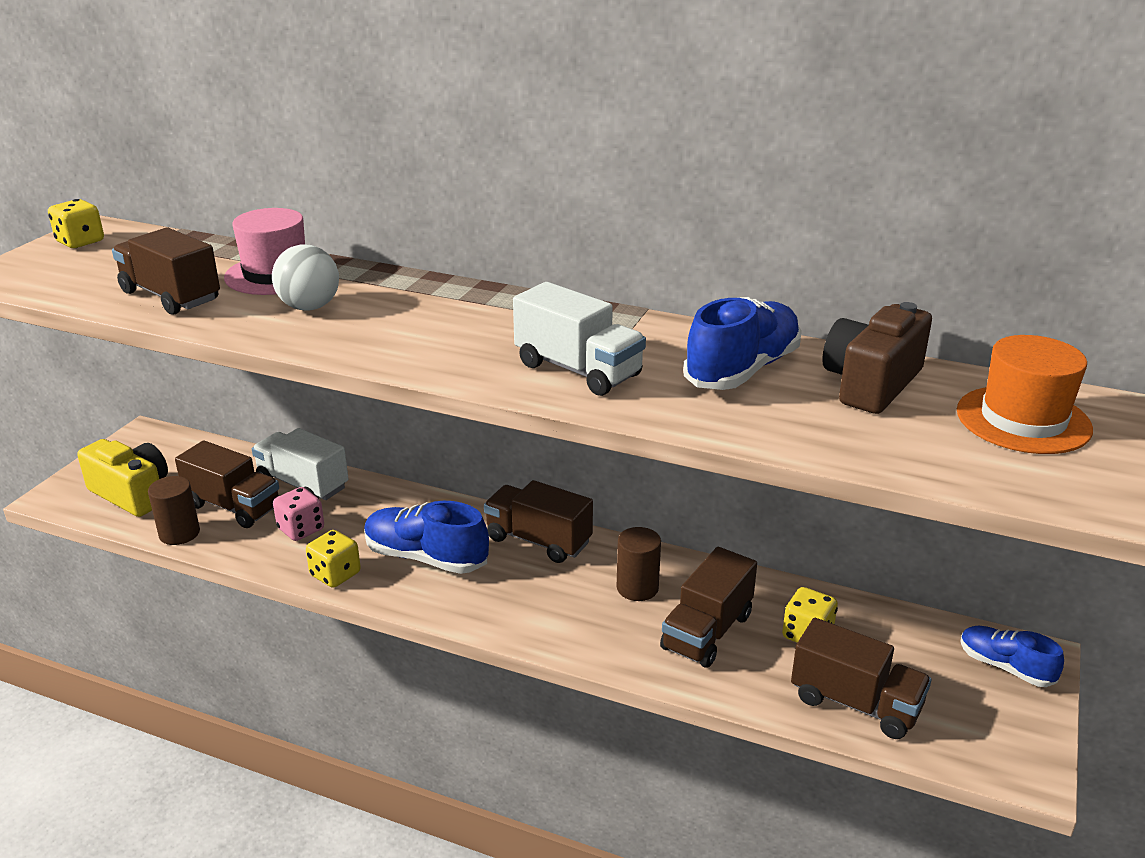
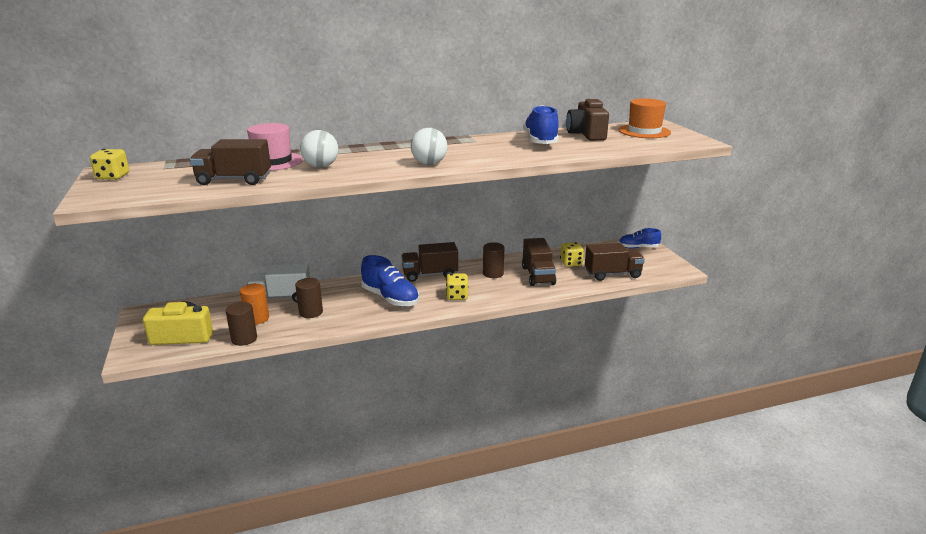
camera: 40 degrees left, 5 degrees down
brown truck [175,440,279,528] -> orange cylinder [240,283,269,325]
pink dice [273,487,324,541] -> brown cylinder [295,278,323,318]
yellow dice [306,530,361,588] -> yellow dice moved to [446,273,468,300]
blue shoe [364,501,489,574] -> blue shoe turned 120 degrees counterclockwise [361,255,419,307]
white truck [513,282,646,396] -> none
none -> white ball [411,128,447,165]

